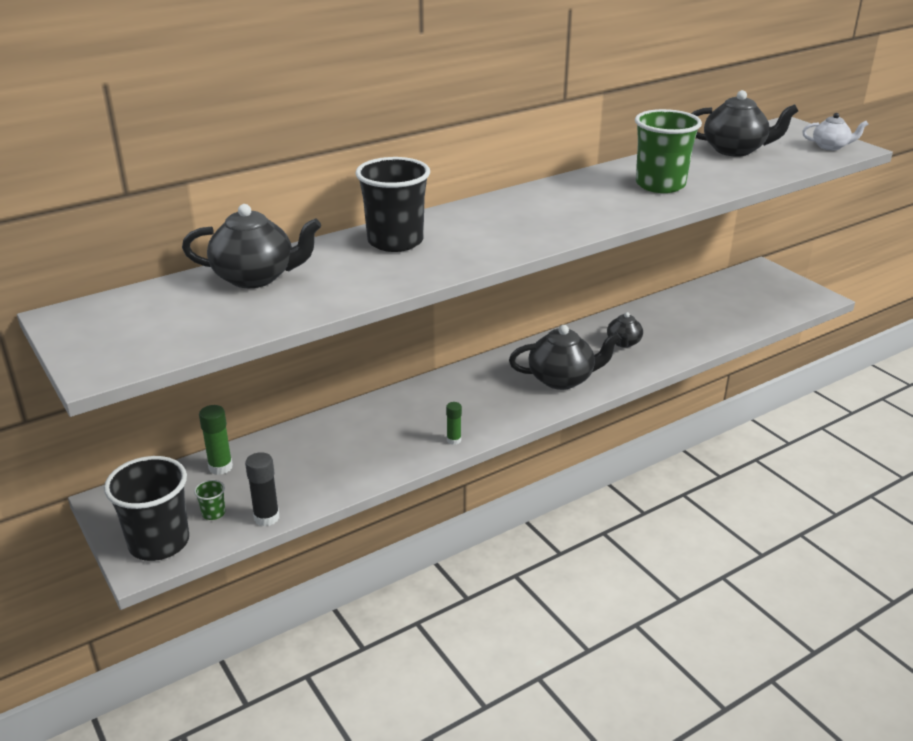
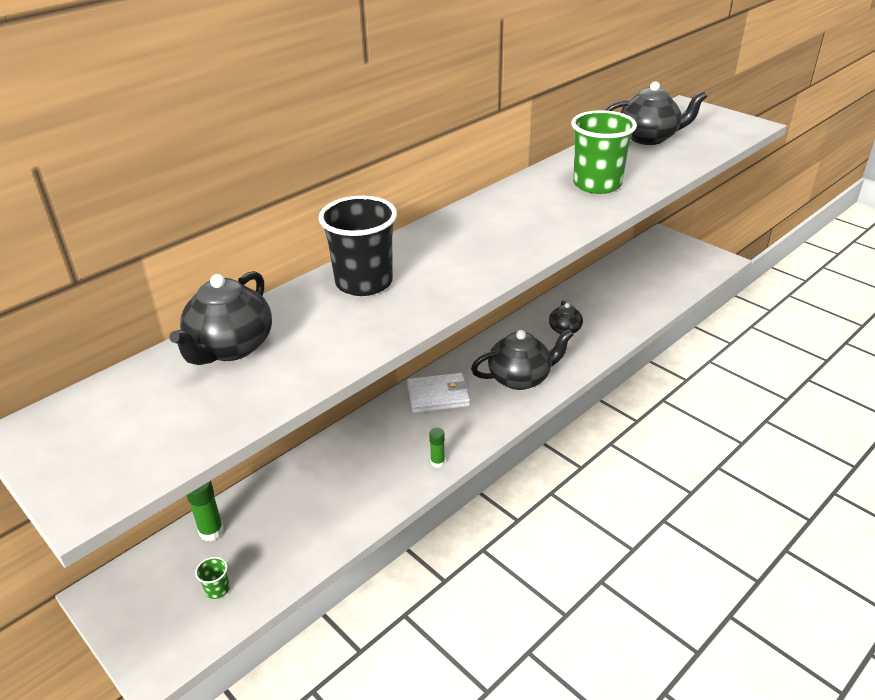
camera: 10 degrees left, 5 degrees up
black cup [104,456,189,561] -> none
black teapot [182,204,321,288] -> black teapot turned 120 degrees clockwise [169,271,272,365]
black glue stick [245,452,279,526] -> none
white teapot [802,113,868,150] -> none
none -> white wallet [407,373,470,413]

